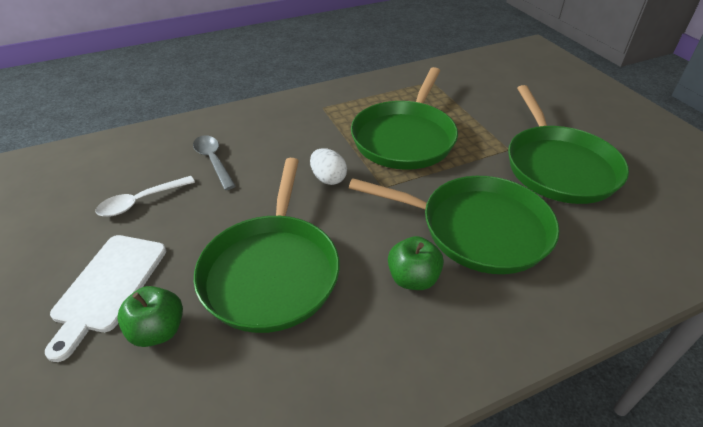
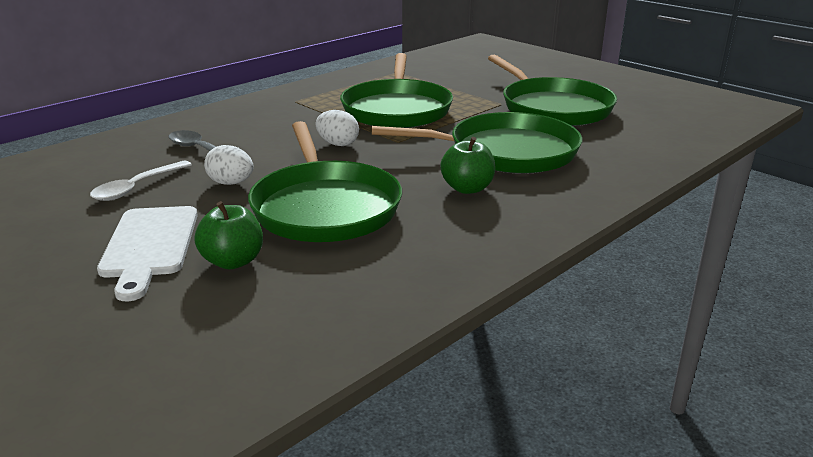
camera: 20 degrees left, 15 degrees down
none -> white egg [204,145,254,185]

